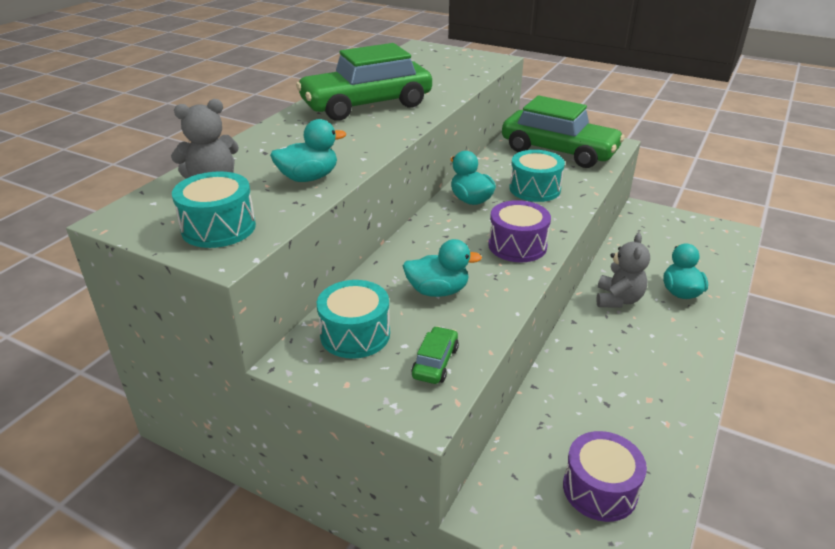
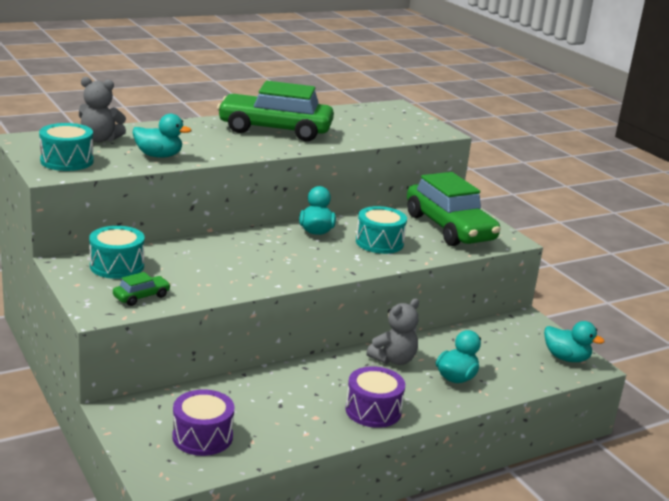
camera: 30 degrees right, 10 degrees down
turquoise duck [403,239,482,297] -> turquoise duck moved to [544,321,605,362]
purple drum [488,200,551,262] -> purple drum moved to [345,366,405,428]

